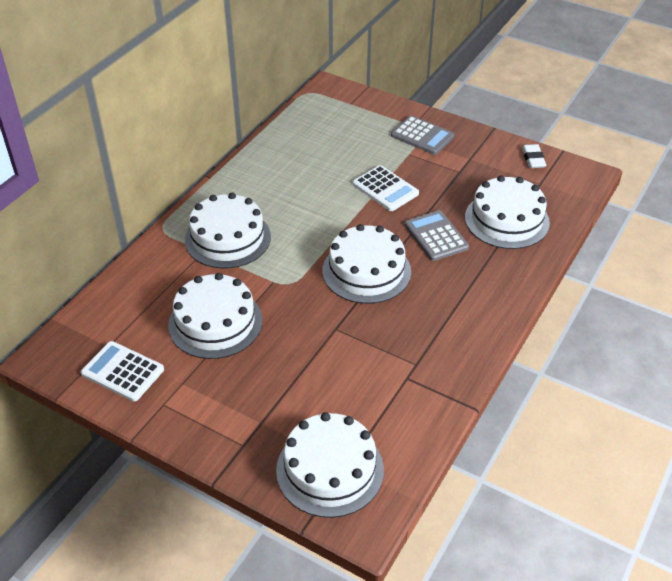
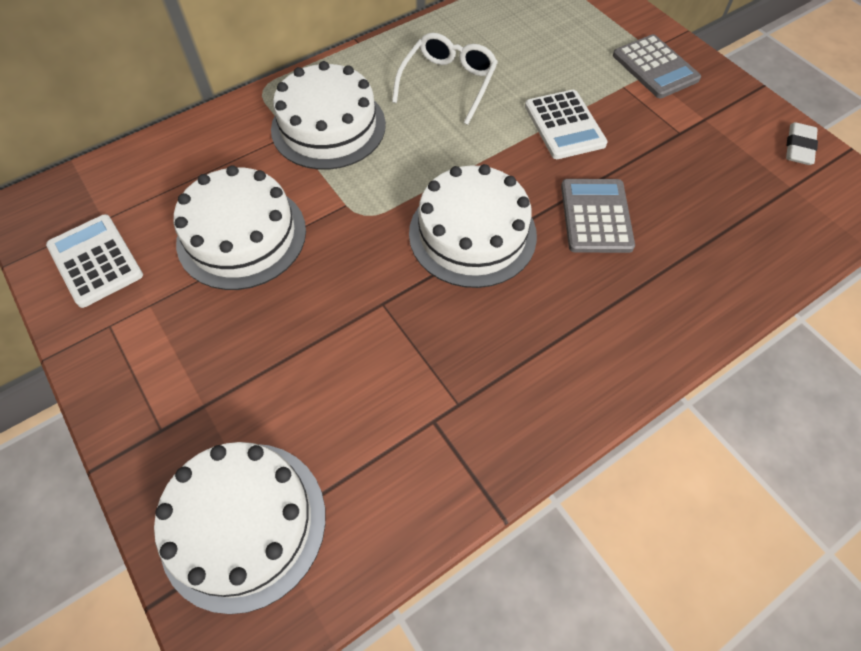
camera: 25 degrees right, 15 degrees up
white cake [465,175,550,249] -> none
none -> white glasses [392,33,498,125]

